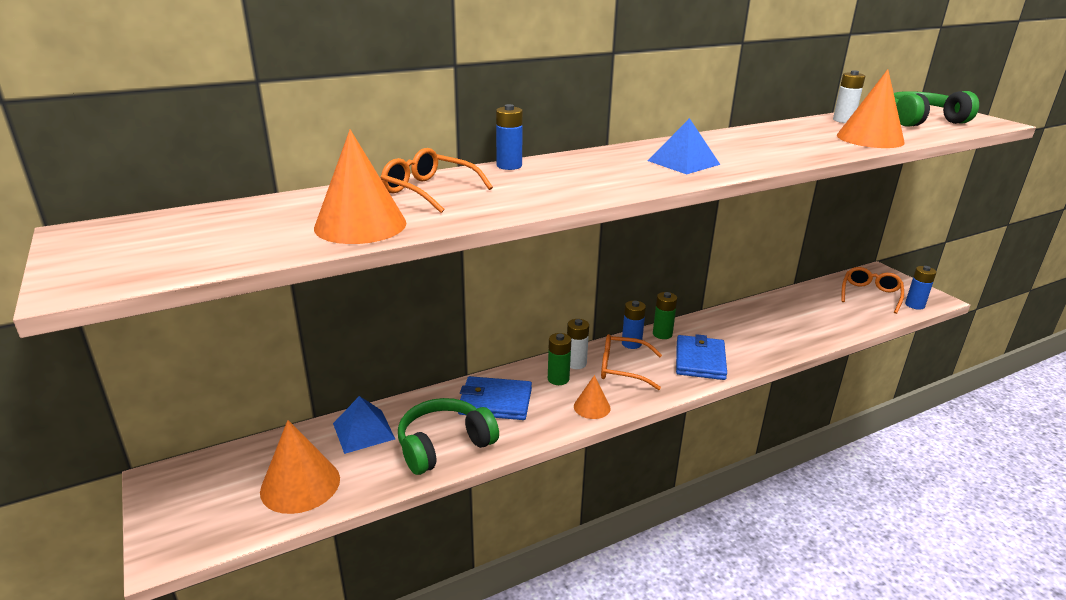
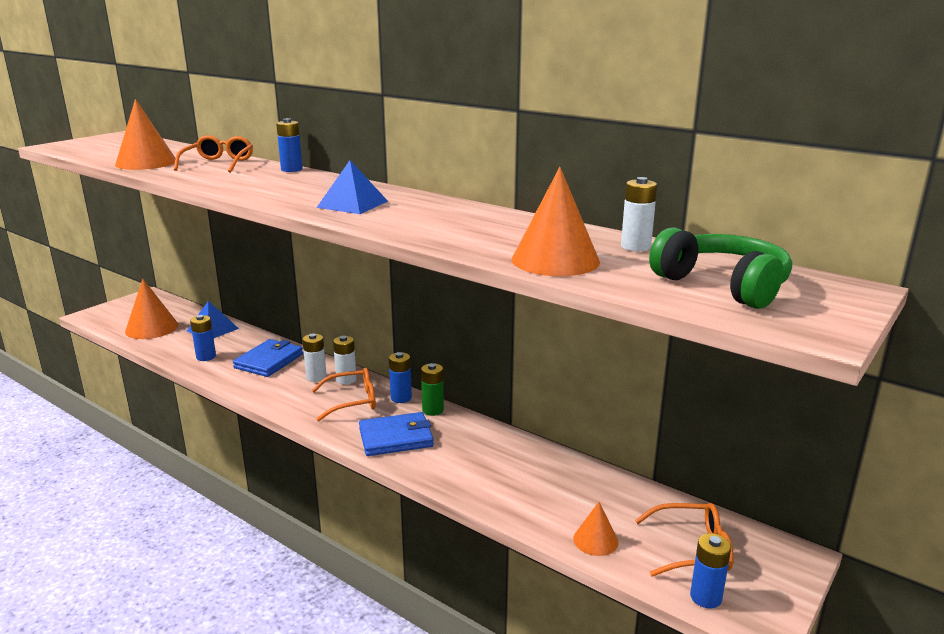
camera: 65 degrees right, 5 degrees down
green headphones [398,398,499,475] -> blue battery [190,315,216,361]
blue wallet [458,376,532,420] -> blue wallet turned 45 degrees clockwise [233,339,303,377]
green battery [548,333,571,385] -> white battery [302,333,327,382]
orange cone [574,375,610,419] -> orange cone moved to [573,502,619,556]
orange glasses [601,334,662,390] -> orange glasses turned 90 degrees clockwise [312,368,376,421]

